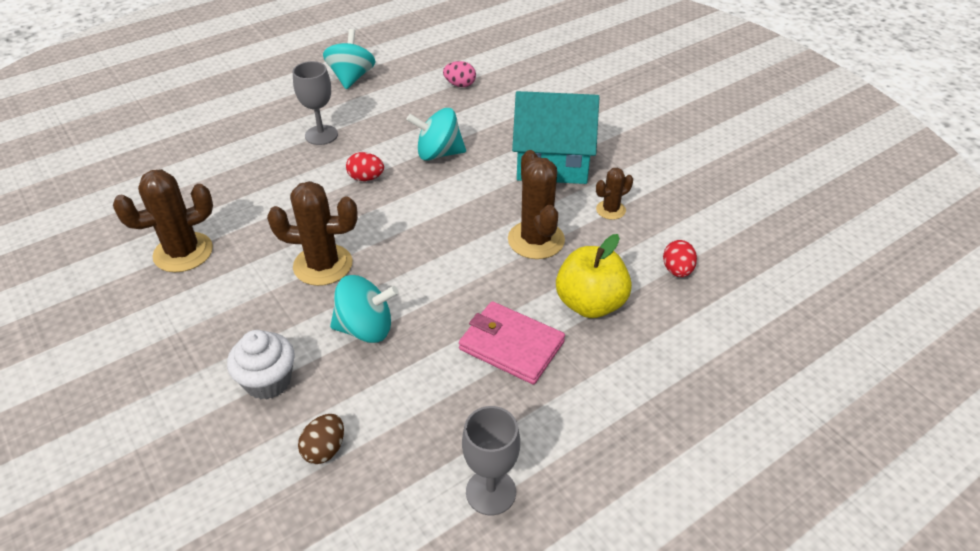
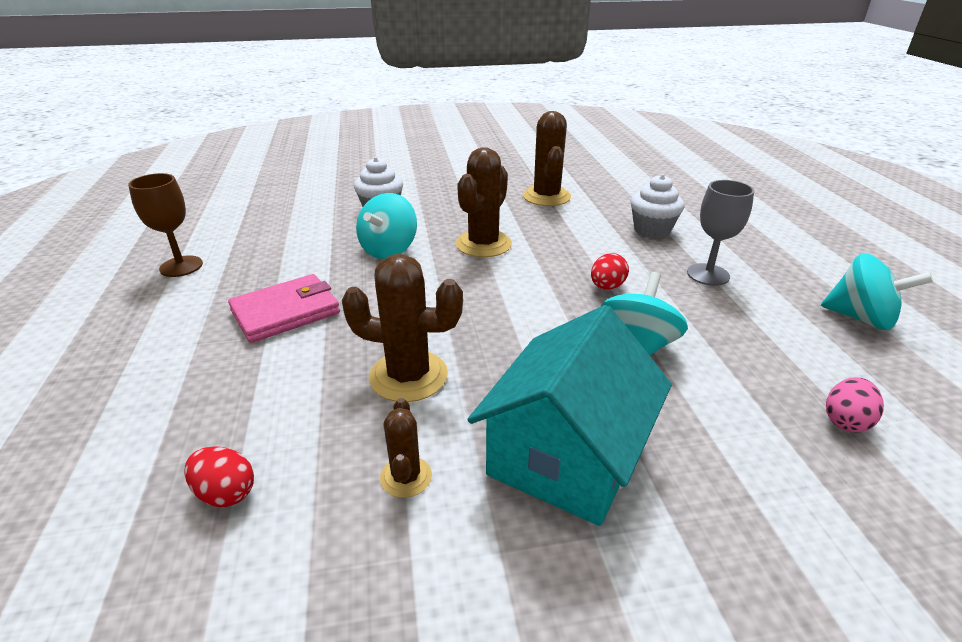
camera: 115 degrees right, 10 degrees down
brown egg [298,414,344,464] -> none
grey goblet [462,406,520,515] -> brown goblet [128,173,203,277]
yellow apple [556,234,632,318] -> none
none -> white cupcake [631,174,685,238]

